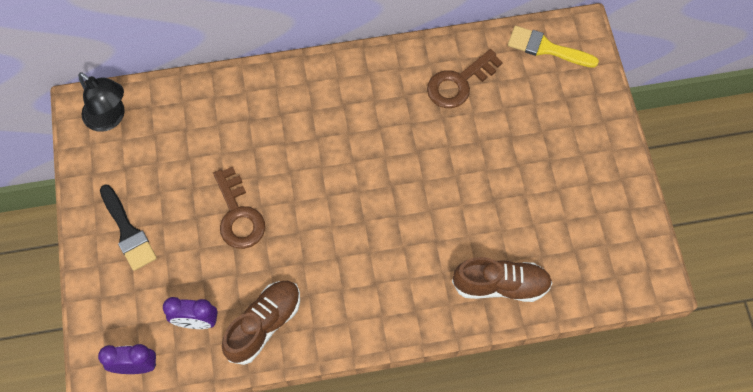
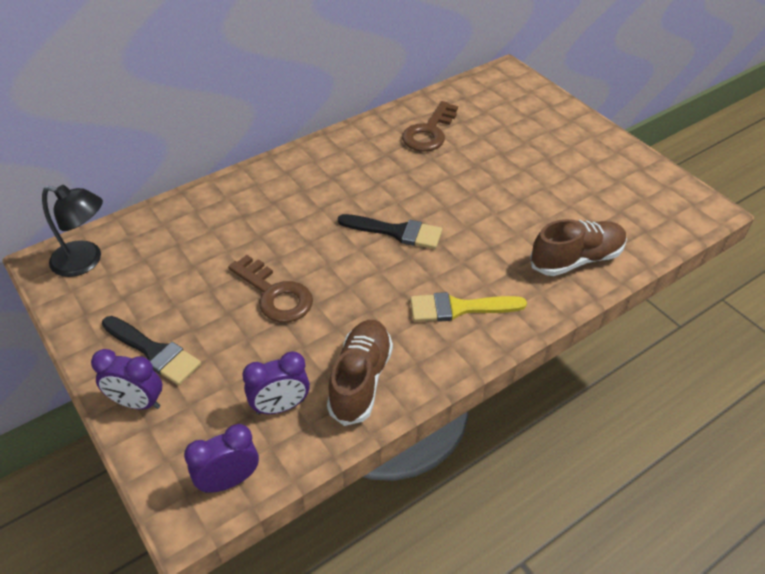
camera: 25 degrees left, 20 degrees down
yellow brush [508,26,599,68] -> yellow brush moved to [410,292,527,322]
none -> purple clock [91,349,162,410]
none -> black brush [338,214,442,249]

